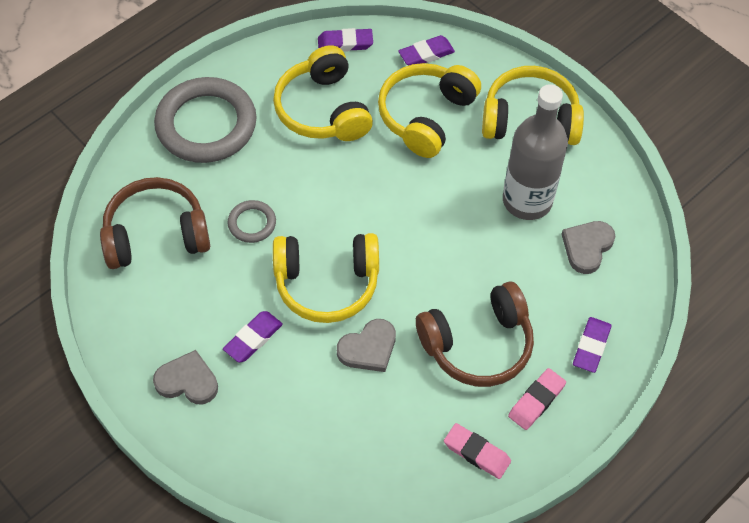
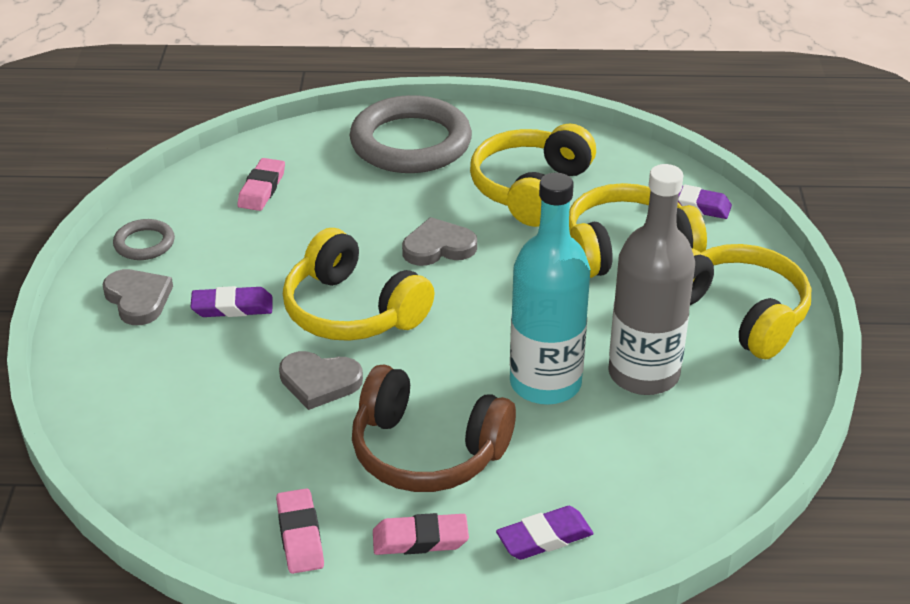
camera: 45 degrees right, 20 degrees down
brown headphones [100,177,210,269] -> pink eraser [237,158,285,211]
grey ring [228,200,276,243] -> grey ring moved to [113,219,175,260]
purple eraser [318,28,373,52] -> none
grey heart [562,221,615,274] -> grey heart moved to [402,217,477,266]
none -> turquoise bottle [510,173,590,405]

